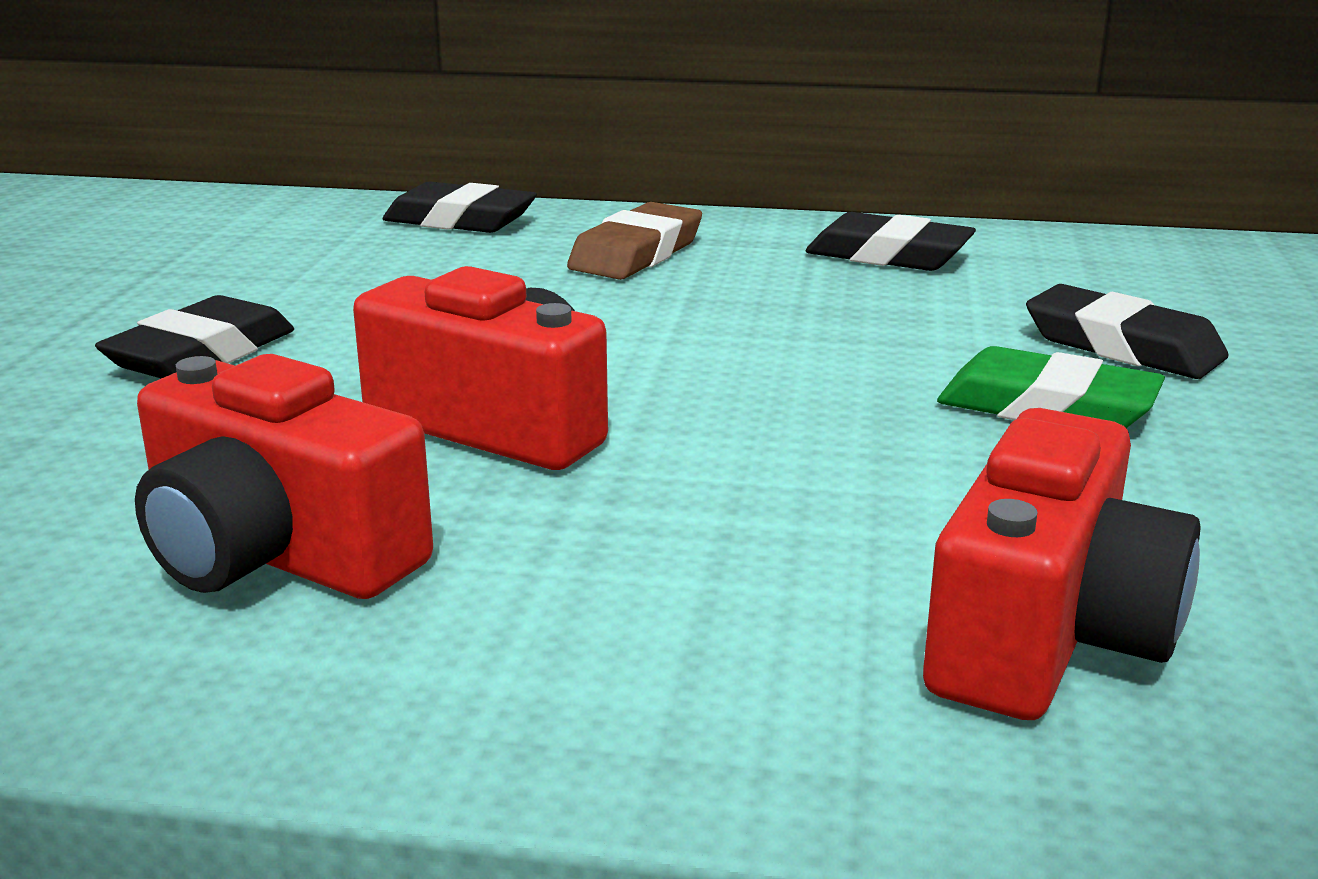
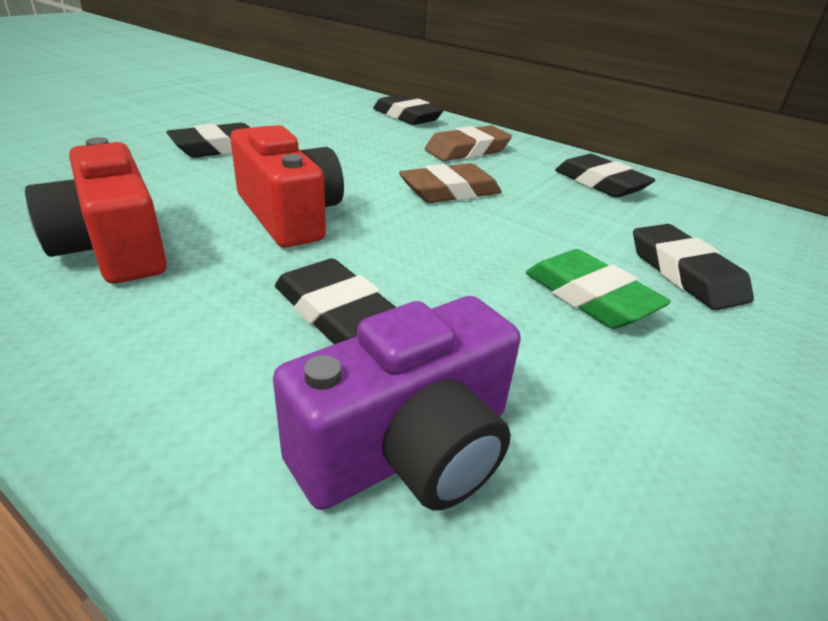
camera: 25 degrees right, 10 degrees up
red camera [923,408,1201,720] -> purple camera [273,296,521,510]
none -> black eraser [275,258,396,344]
none -> brown eraser [399,163,502,203]

